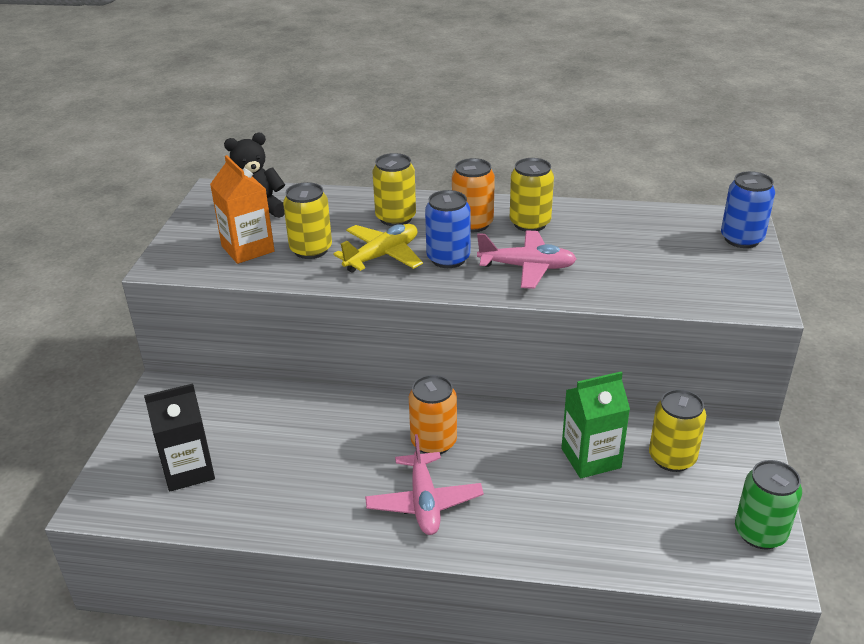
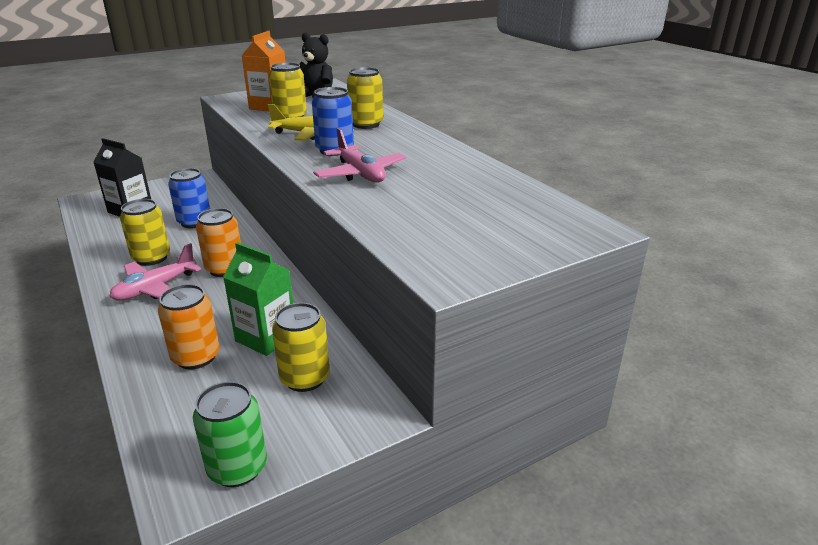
camera: 50 degrees right, 5 degrees down
orange can [452,158,495,232] -> orange can moved to [158,284,220,369]
yellow can [510,158,554,232] -> yellow can moved to [120,199,170,266]
blue can [721,171,775,248] -> blue can moved to [168,168,210,228]

